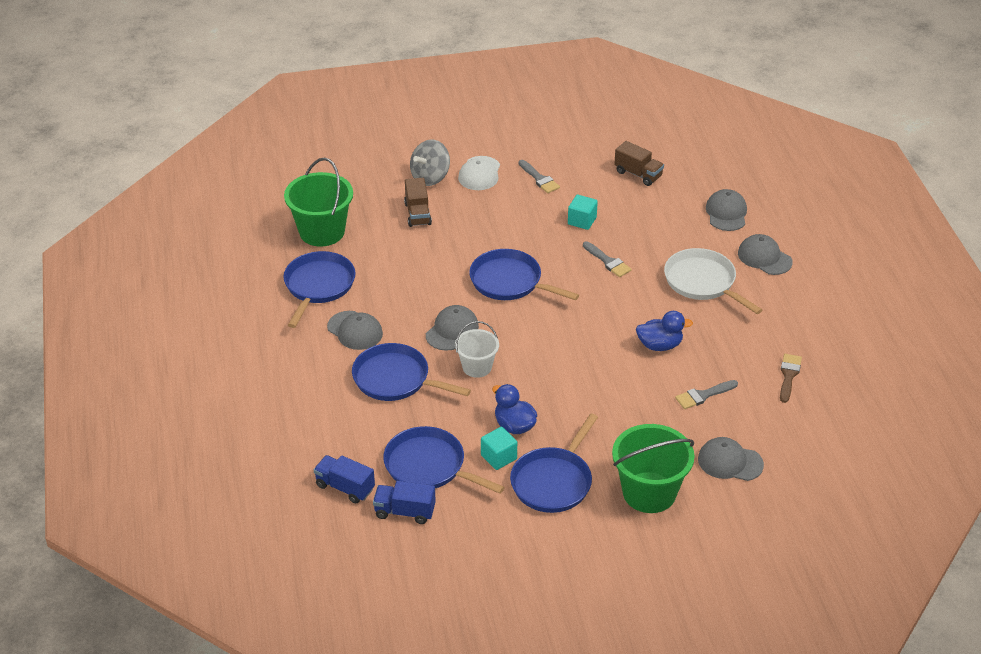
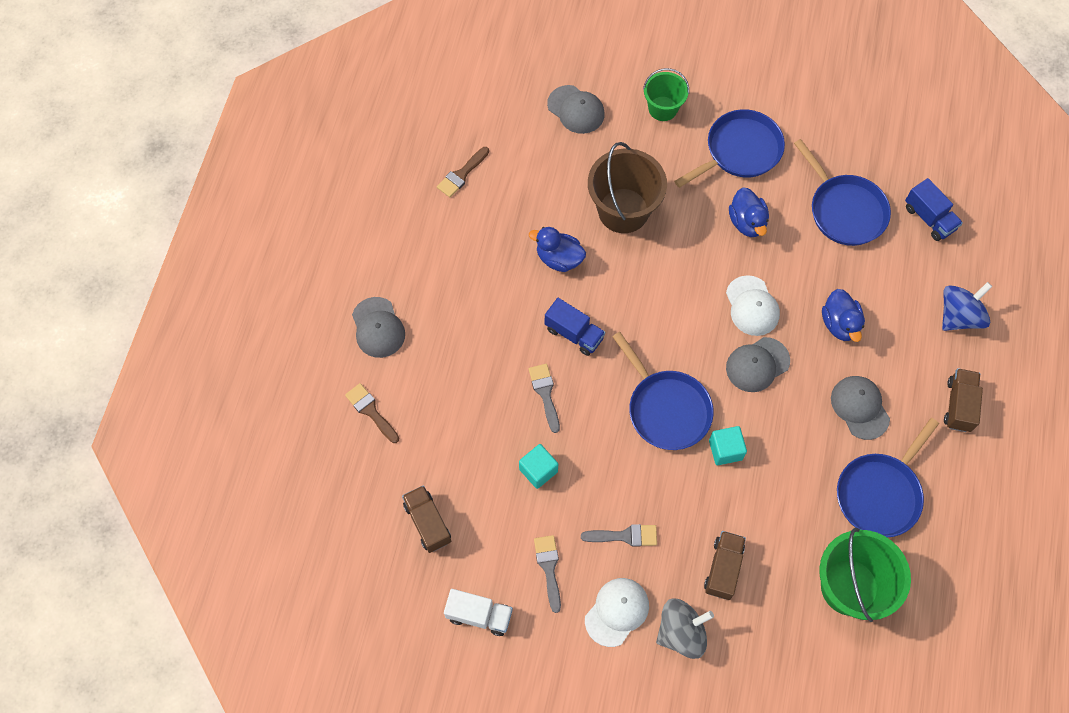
camera: 155 degrees left, 25 degrees up
blue pan [352,343,471,401] -> blue duck [822,289,865,342]
blue truck [373,481,436,524] -> blue truck moved to [545,298,605,356]
white bucket [455,321,499,378] -> white cap [726,275,780,336]
turquoise cube [481,427,517,470] -> turquoise cube moved to [709,426,747,465]
green bucket [612,424,695,513] -> green bucket [643,68,689,121], size x0.59
white pan [664,248,762,314] -> none
grey brush [675,380,738,409] -> grey brush moved to [581,524,657,547]
grey cap [706,189,747,231] -> brown brush [345,383,399,443]
none -> white truck [444,589,513,636]
none -> brown bucket [588,142,667,233]
none -> blue spinning top [942,282,993,331]
none -> brown truck [944,368,983,432]

